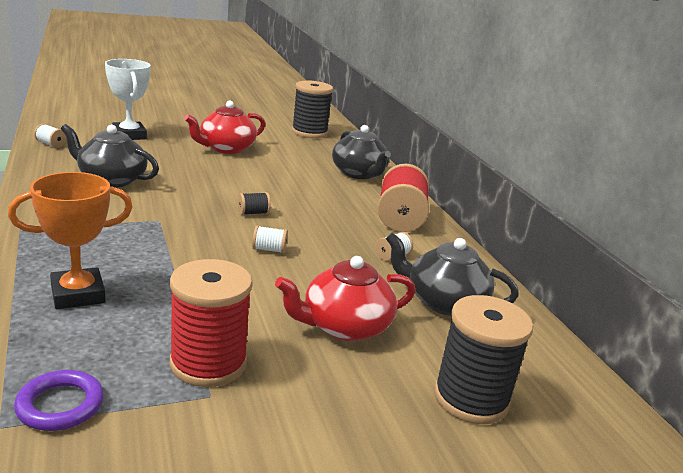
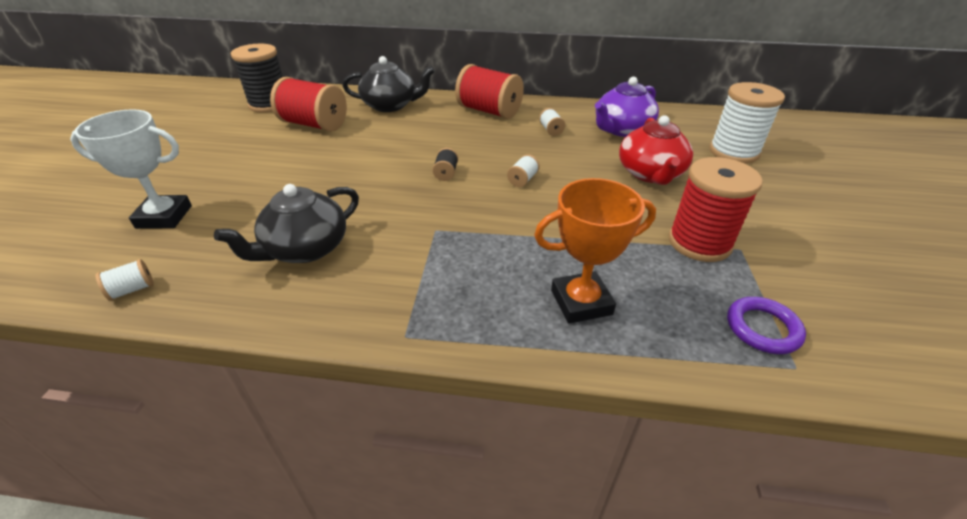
camera: 60 degrees left, 15 degrees up
orange trophy [8,172,133,309] -> orange trophy turned 75 degrees clockwise [534,178,656,323]
red teapot [184,101,265,154] -> none
black teapot [386,233,519,316] -> purple teapot [595,77,659,137]
black spool [434,295,533,424] -> white spool [709,82,785,164]
none -> red spool [270,77,347,132]

